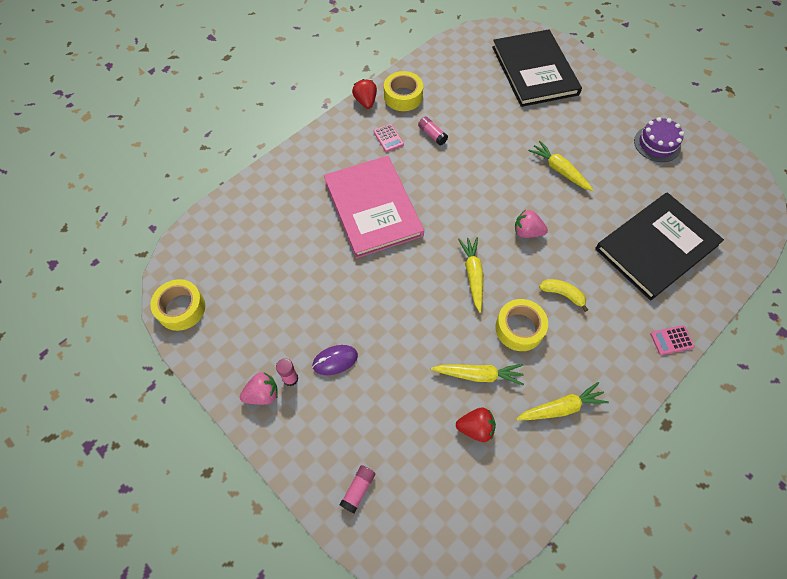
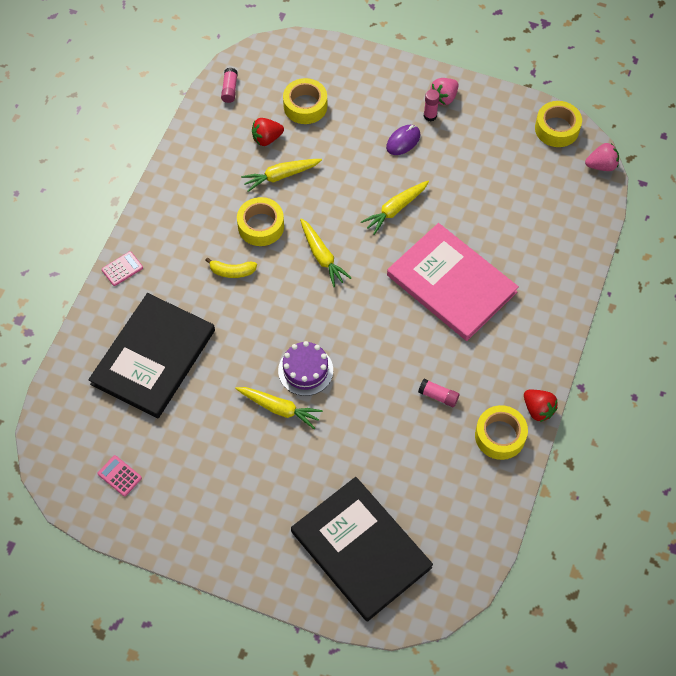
camera: 155 degrees right, 0 degrees up
pink glue stick [340,465,375,514] -> pink glue stick moved to [221,68,238,103]
pink calculator [373,124,404,152] -> pink calculator moved to [98,455,142,496]
pink strawberry [515,210,548,238] -> pink strawberry moved to [585,143,619,171]
yellow carrot [516,382,609,420] -> yellow carrot moved to [361,181,429,235]
purple cake [634,117,684,162] -> purple cake moved to [278,341,333,396]
none -> yellow tape [283,78,327,124]

